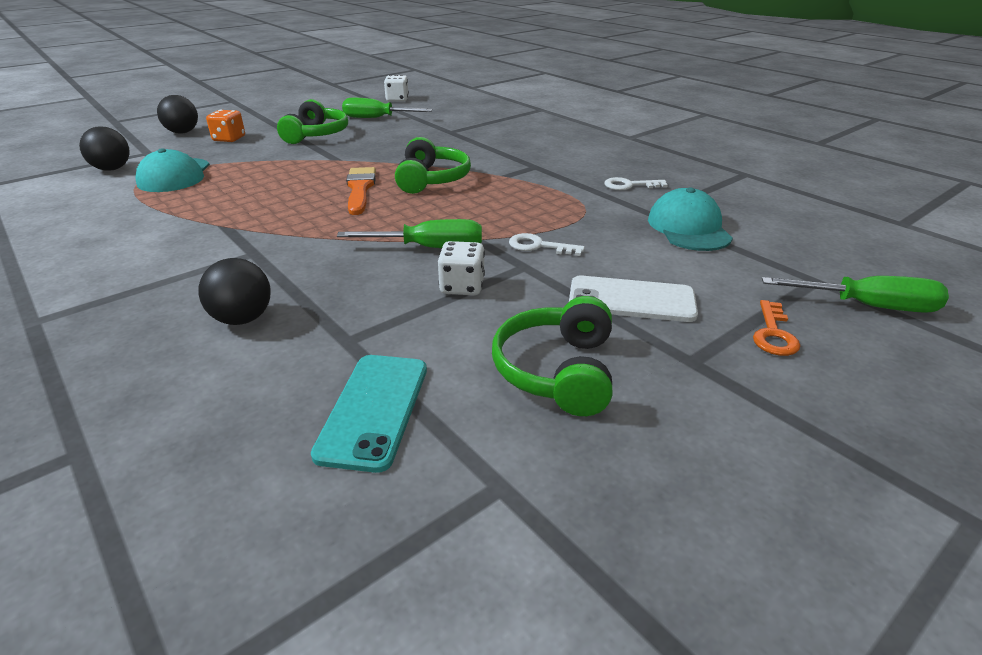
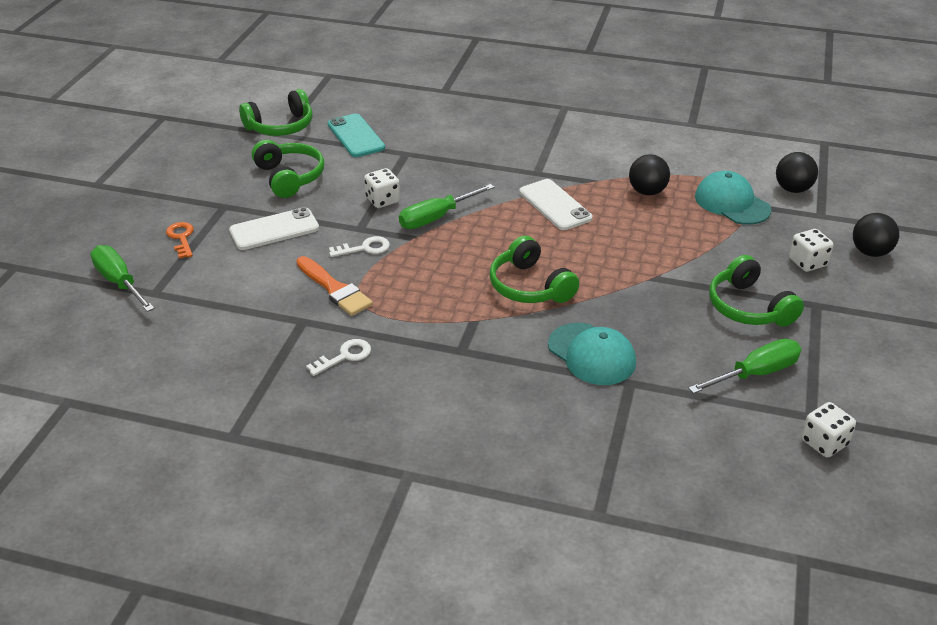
camera: 145 degrees right, 5 degrees up
black ball [198,258,271,325] -> black ball moved to [629,154,670,195]
orange dice [206,110,245,142] -> white dice [789,229,834,272]
orange brush [346,167,376,215] -> orange brush moved to [296,256,373,316]
turquoise cap [648,187,733,251] -> turquoise cap moved to [548,323,636,385]
green screwdriver [762,276,949,313] -> green screwdriver turned 75 degrees clockwise [90,245,154,312]
none -> green headphones [239,89,312,136]
none -> white phone [519,179,593,230]

